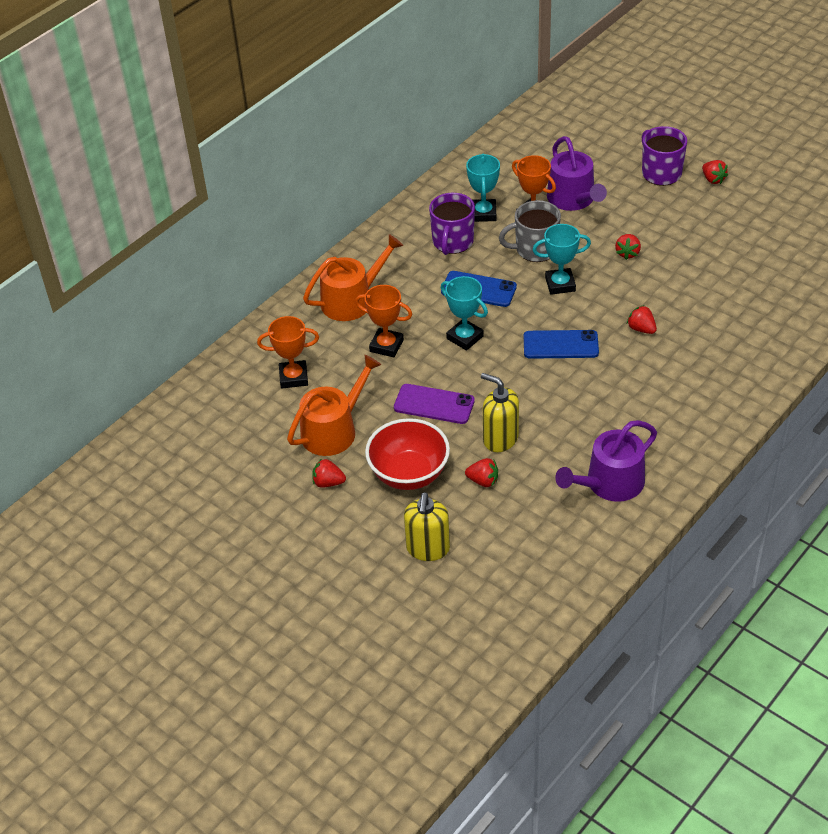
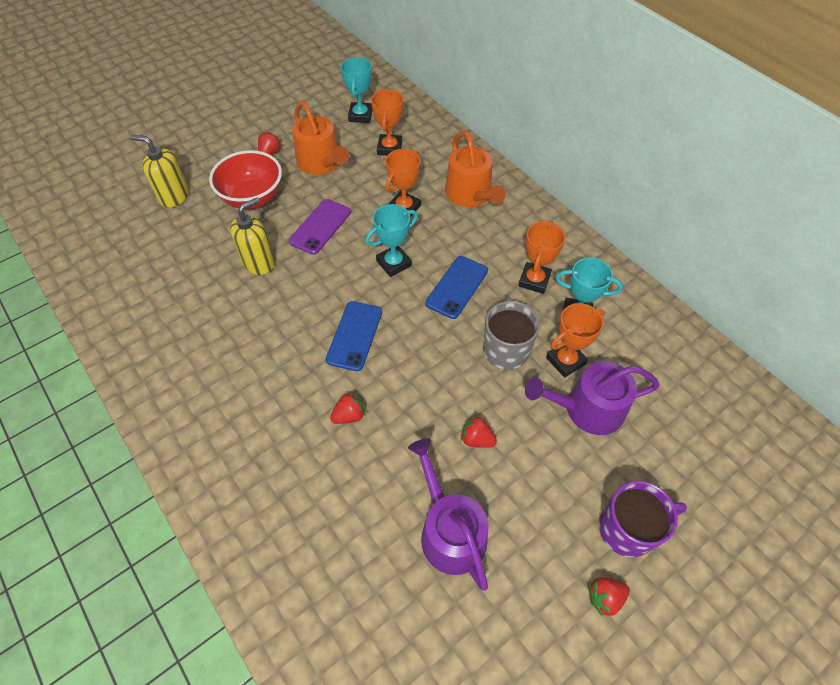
camera: 100 degrees right, 10 degrees up
purple mug [429,193,475,255] -> orange trophy [518,220,565,294]
red strawberry [465,458,498,487] -> none
turquoise trophy [533,224,591,295] -> turquoise trophy moved to [340,57,373,123]
purple watering can [555,420,657,502] -> purple watering can moved to [408,438,489,590]

